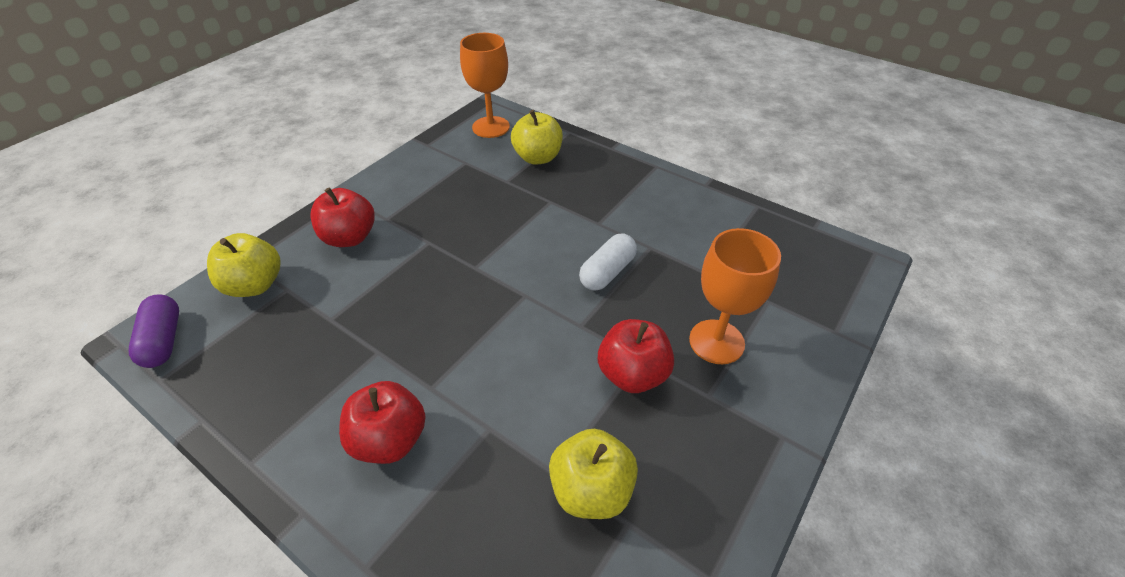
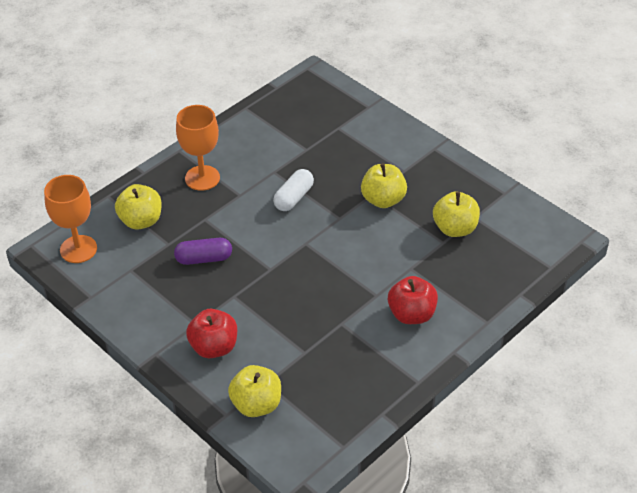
camera: 80 degrees left, 0 degrees up
purple capsule [129,294,179,368] -> purple capsule moved to [174,238,232,265]
white capsule [579,234,637,291] -> white capsule turned 75 degrees clockwise [273,169,314,211]
red apple [598,319,674,393] -> yellow apple [361,163,407,208]
orange goblet [689,228,781,364] -> orange goblet moved to [176,105,220,191]

